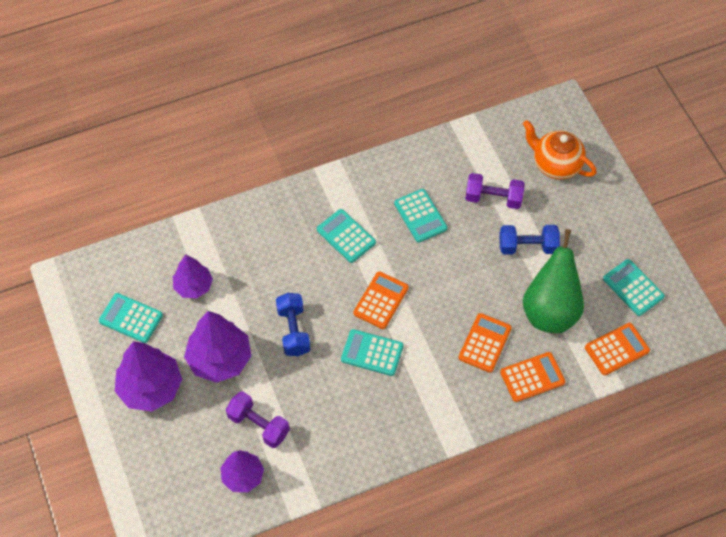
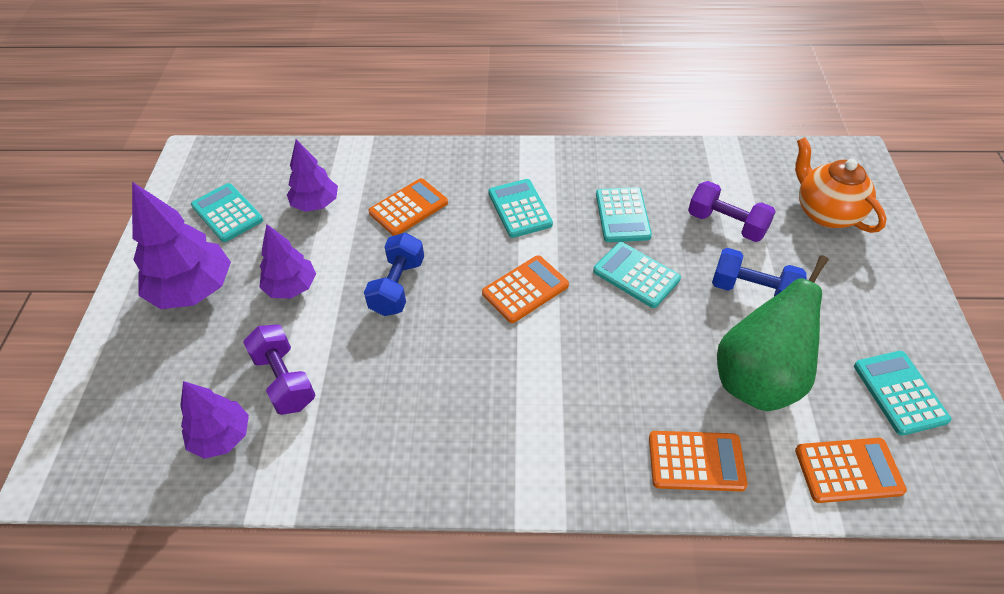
camera: 25 degrees right, 10 degrees down
purple tree [184,311,251,383] -> purple tree [259,224,316,299], size x0.63
turquoise calculator [341,329,403,376] -> turquoise calculator moved to [593,242,681,308]
orange calculator [459,313,512,373] -> orange calculator moved to [369,178,448,236]

